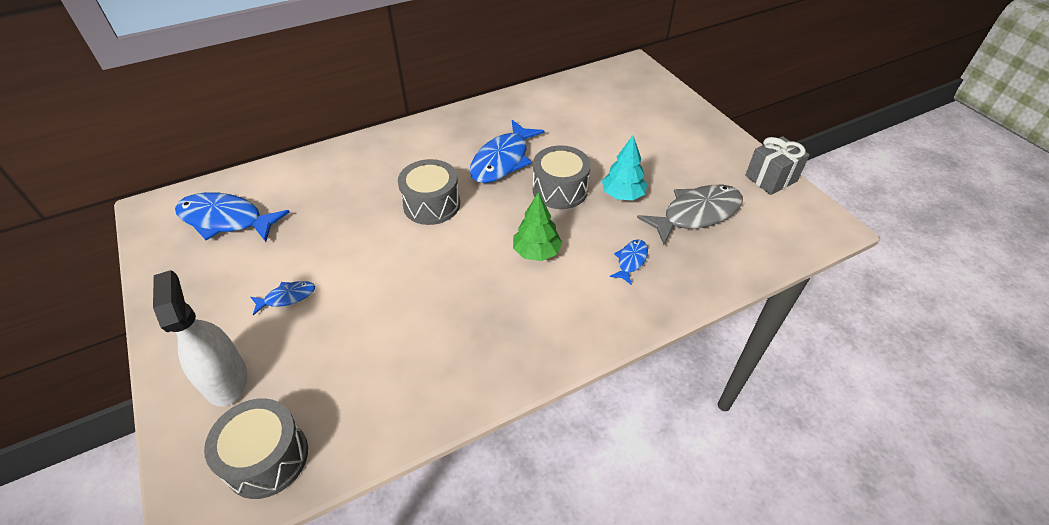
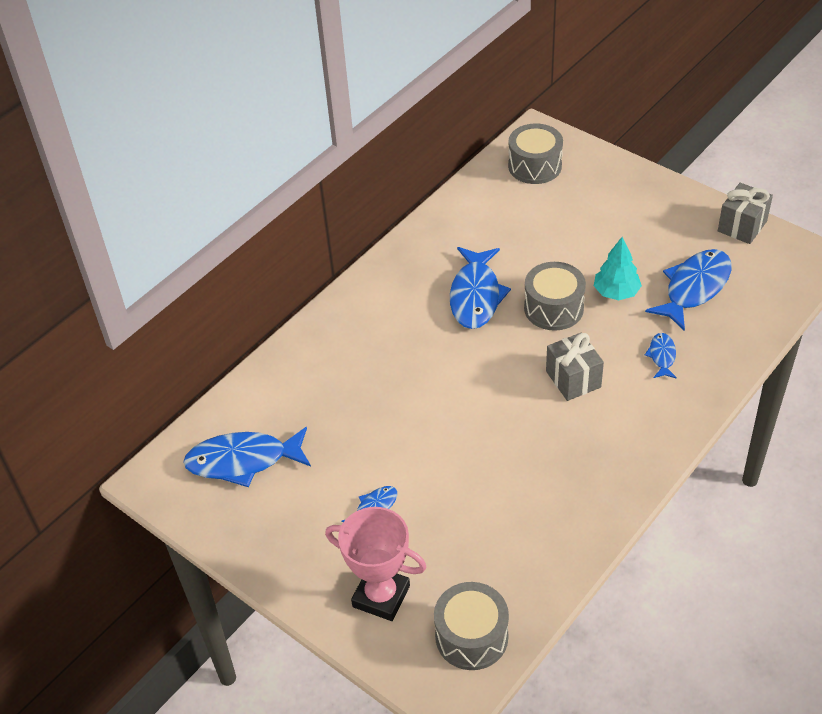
camera: 20 degrees left, 0 degrees up
white spray bottle [153,270,247,407] -> pink trophy [325,507,427,621]
grey drum [398,159,460,225] -> grey drum moved to [508,123,563,184]
green tree [513,192,563,261] -> grey gift [546,333,604,401]
grey fish [637,185,743,245] -> blue fish [645,249,731,331]

